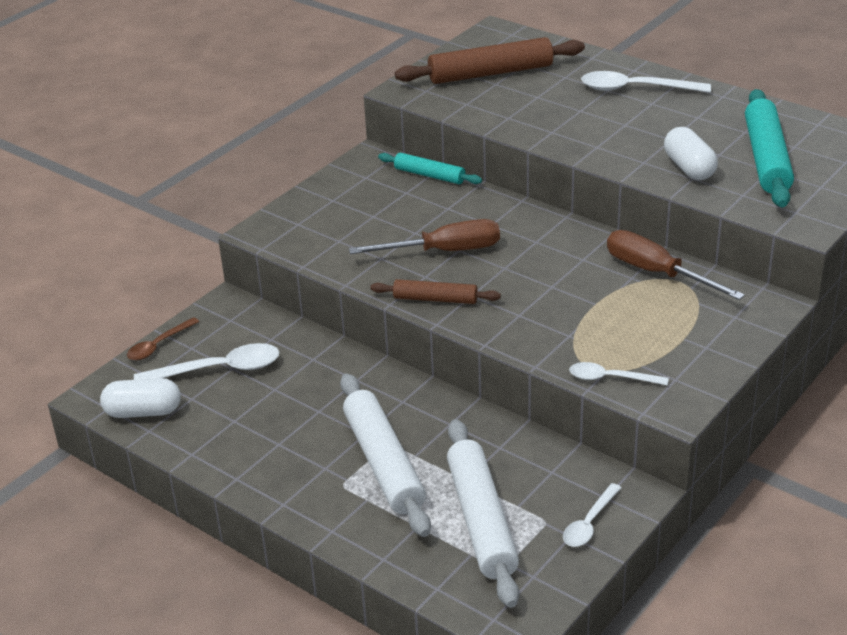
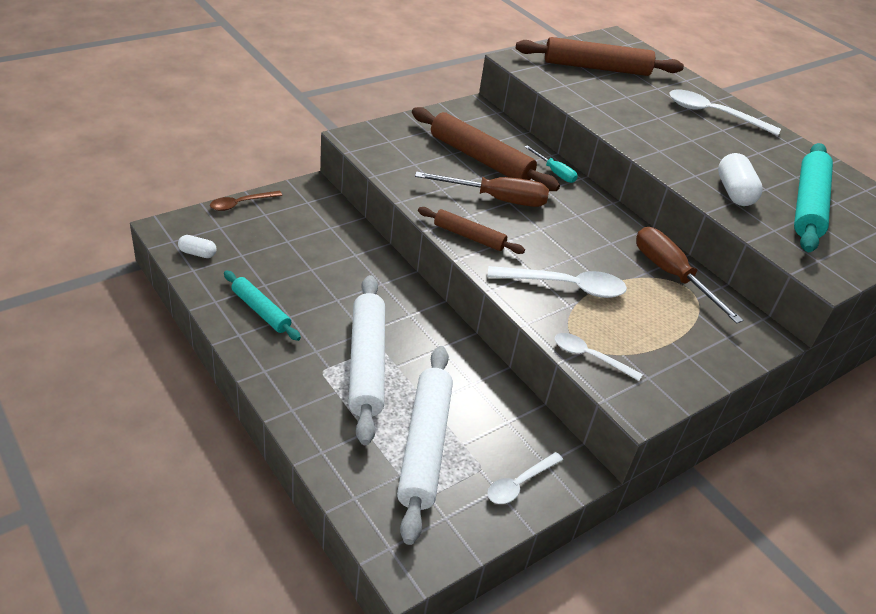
camera: 10 degrees right, 5 degrees up
white capsule [100,378,181,418] -> white capsule [178,235,216,258], size x0.57
white spoon [134,343,279,380] -> white spoon moved to [488,266,627,298]
turquoise rolling pin [378,153,482,184] -> turquoise rolling pin moved to [224,270,301,341]
none -> brown rolling pin [412,107,560,191]
none -> turquoise screwdriver [524,145,578,183]

